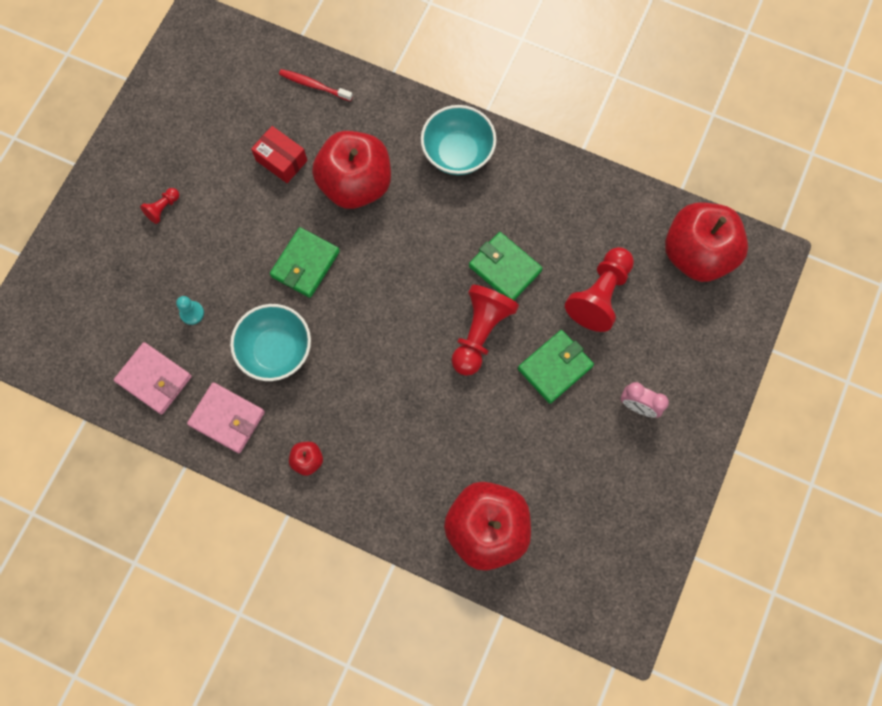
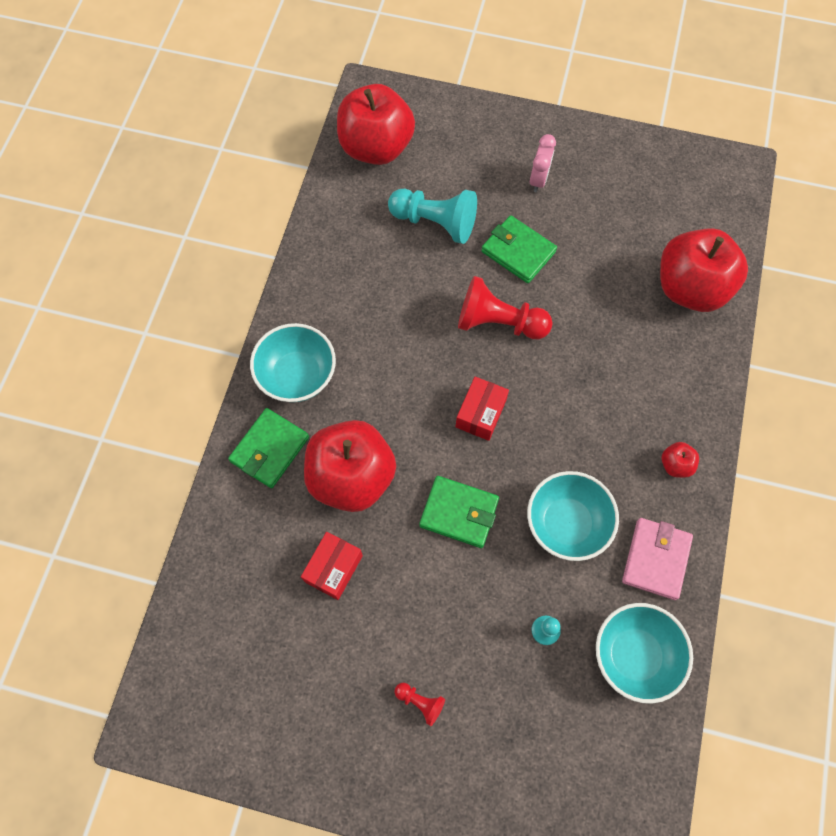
camera: 100 degrees left, 5 degrees down
pink wallet [114,342,192,415] -> turquoise bowl [596,603,693,704]
red toothbrush [279,69,353,102] -> none
green wallet [469,232,543,300] -> green wallet moved to [228,408,309,488]
red pawn [565,247,634,332] -> turquoise pawn [388,189,477,244]
none -> red box [456,377,509,441]

